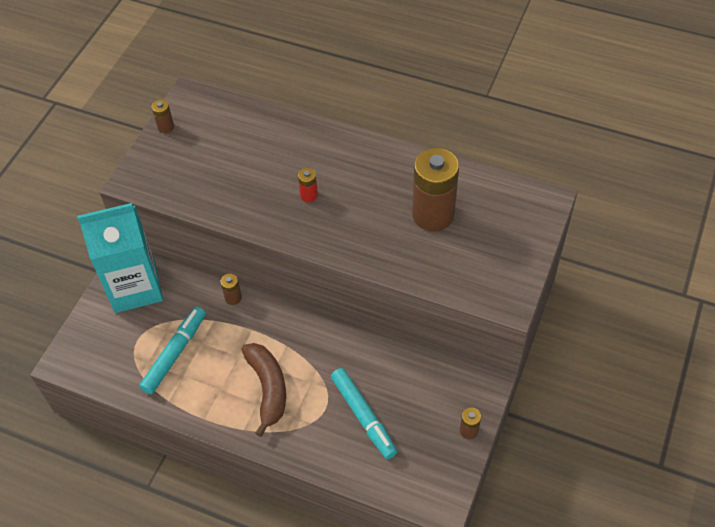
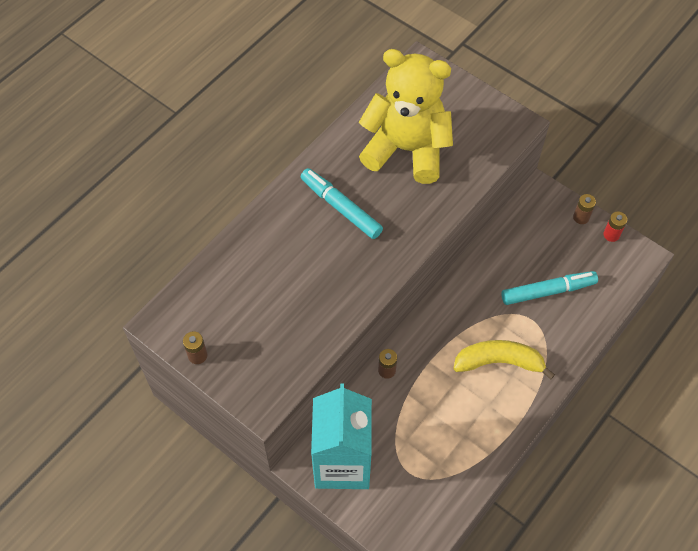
camera: 75 degrees left, 5 degrees up
turquoise marker [139,307,206,394] -> turquoise marker moved to [301,168,383,239]
brown banana [241,343,286,437] -> yellow banana [453,340,555,380]
red battery [298,168,318,202] -> red battery moved to [603,212,627,242]
brown battery [412,148,459,231] -> yellow teddy bear [359,49,453,184]

